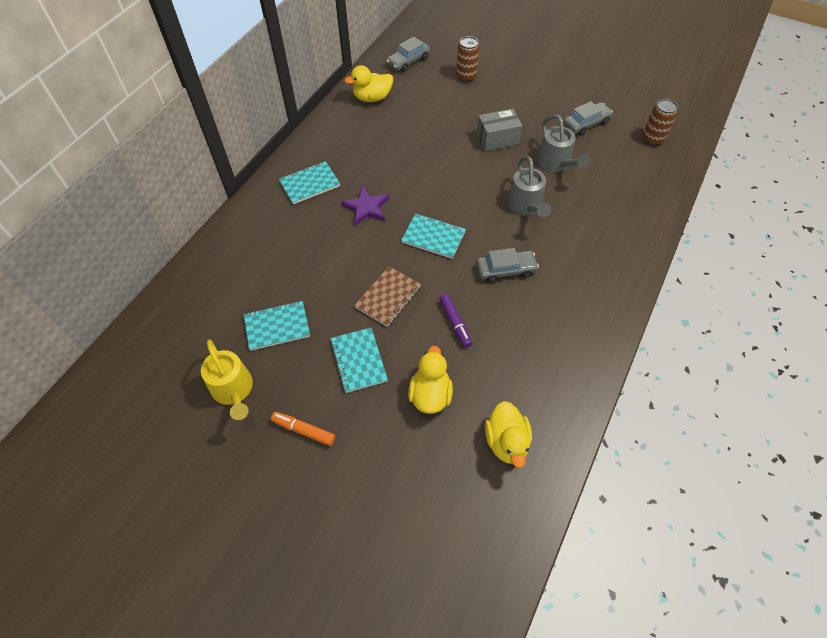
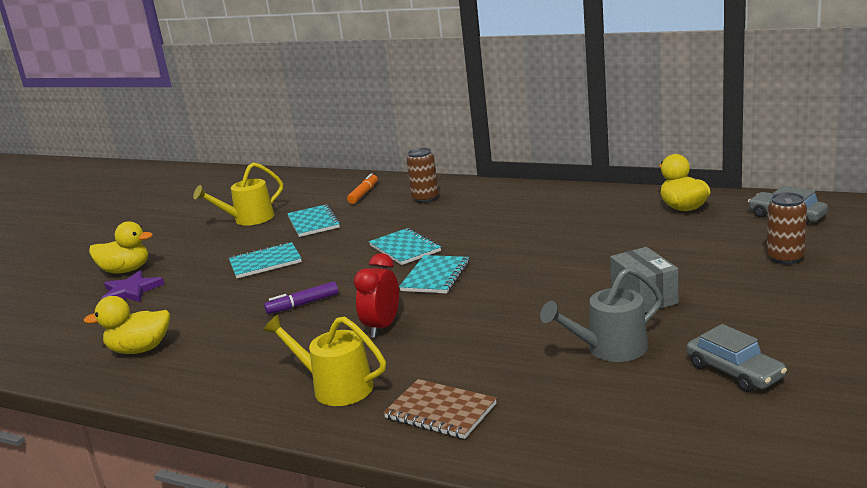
camera: 90 degrees right, 35 degrees down
orange marker [271,412,335,446] -> orange marker moved to [347,173,378,204]
turquoise notebook [279,161,340,204] -> turquoise notebook moved to [369,228,441,265]
purple star [341,186,389,225] -> purple star moved to [101,271,164,302]
brown notebook [354,266,421,327] -> brown notebook moved to [383,379,497,439]
yellow duck [408,346,453,414] -> yellow duck moved to [89,221,153,274]
grey car [476,248,539,283] -> red clock [354,253,399,338]
grey watering can [507,156,551,217] -> none
brown can [642,99,678,146] -> brown can moved to [406,148,439,203]
none -> yellow watering can [263,315,386,406]

